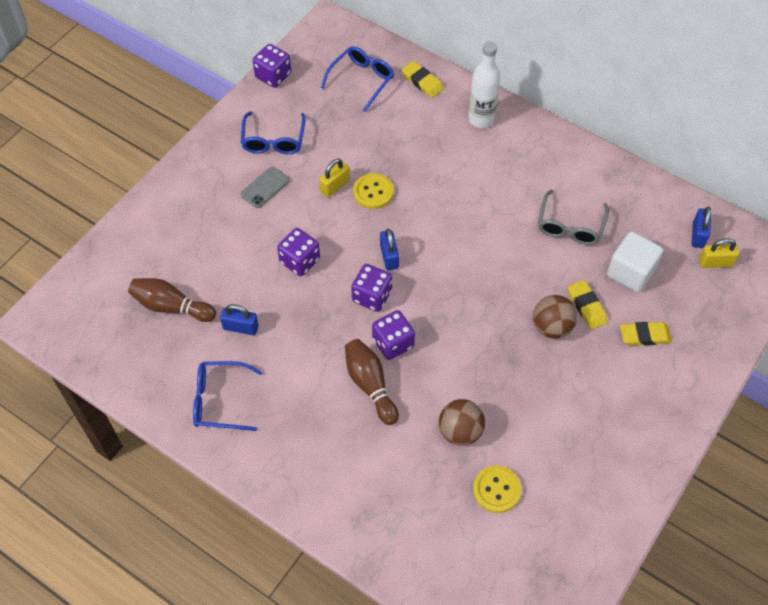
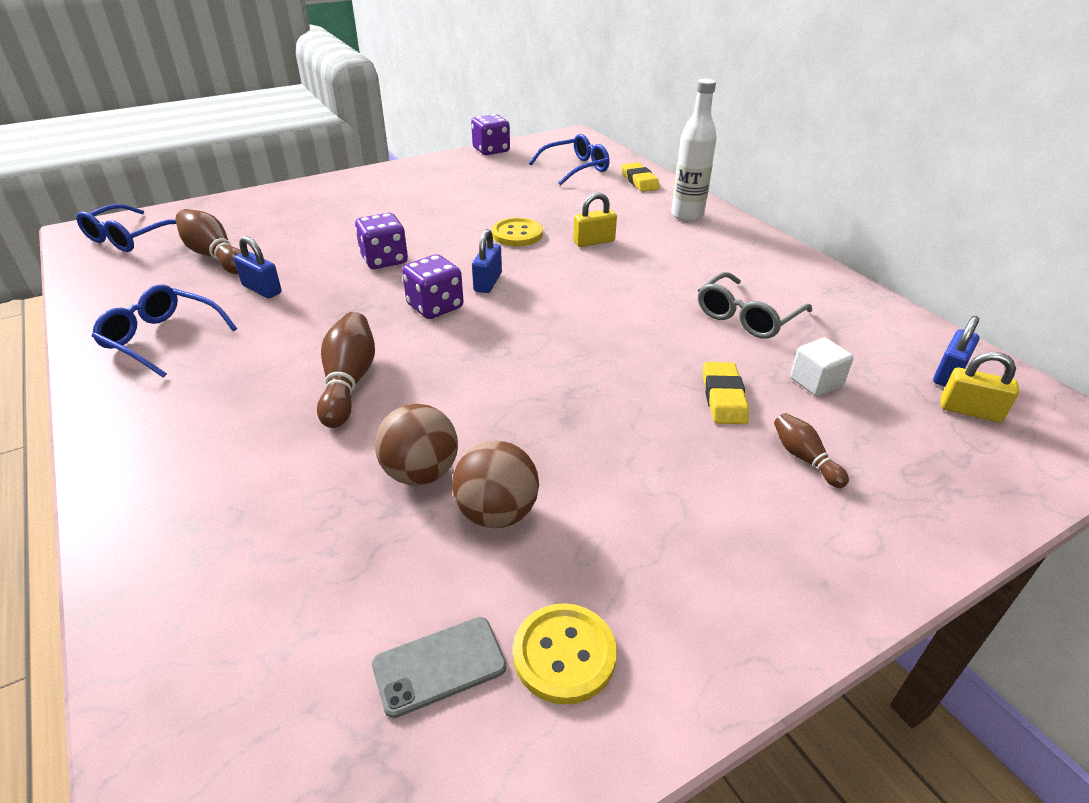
camera: 25 degrees right, 20 degrees down
grey phone [240,166,290,208] -> grey phone moved to [372,617,506,718]
blue glasses [241,111,306,154] -> blue glasses moved to [76,204,176,252]
yellow padlock [319,158,350,197] -> yellow padlock moved to [573,193,617,247]
purple dice [372,310,415,360] -> none
yellow button [473,465,521,513] -> yellow button moved to [513,603,617,705]
brown ball [533,295,577,339] -> brown ball moved to [452,441,539,528]
white cube [607,232,663,292] -> white cube [790,338,853,396], size x0.63
yellow eraser [620,322,672,346] -> brown bowling pin [774,413,849,488]

